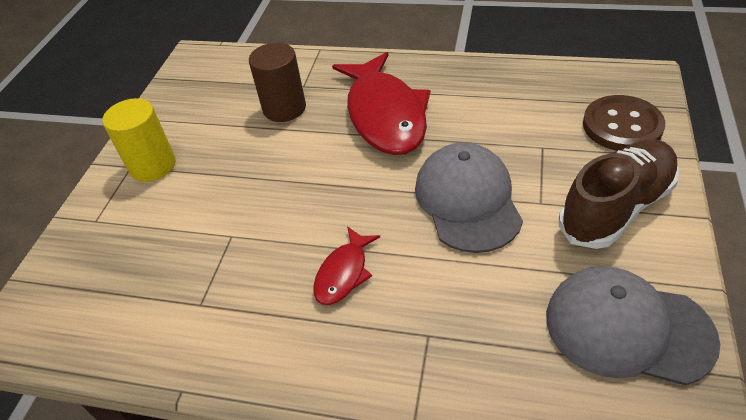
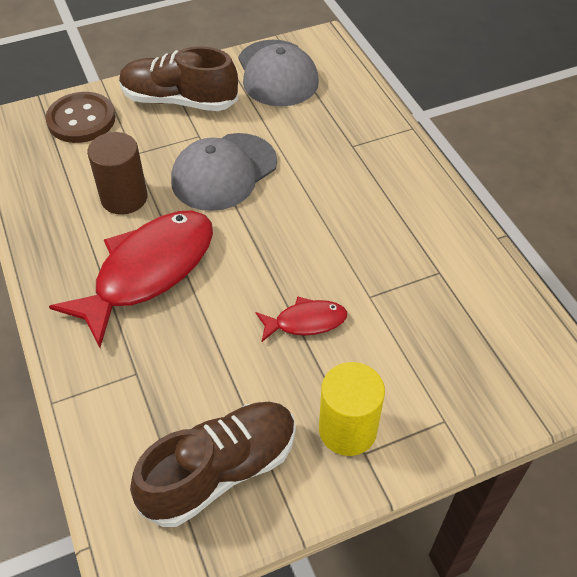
camera: 130 degrees left, 5 degrees up
brown cylinder [249,43,306,122] -> brown cylinder moved to [87,132,147,215]
red fish [313,226,380,305] -> red fish moved to [256,296,347,342]
none -> brown shoe [130,402,296,527]

